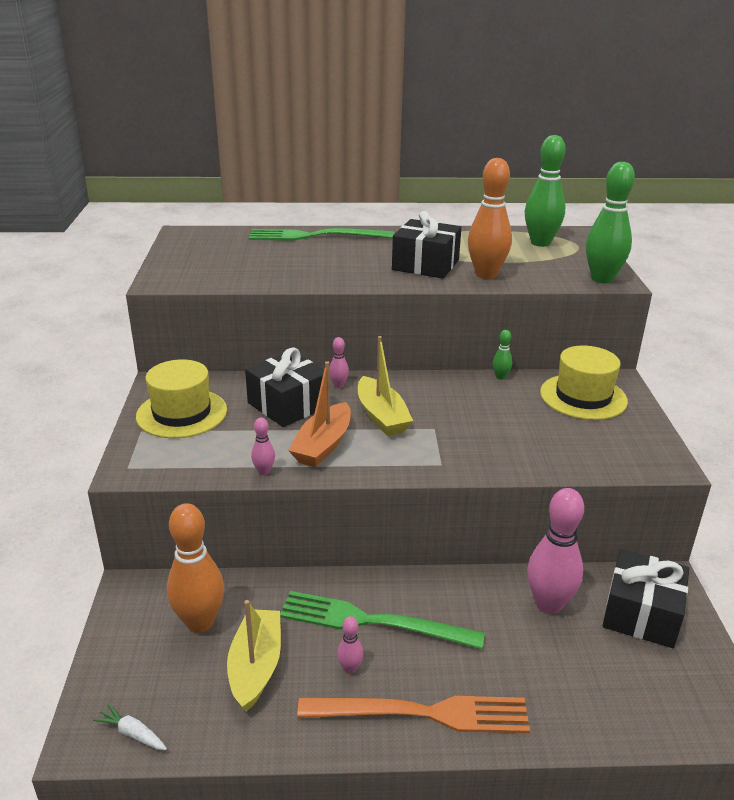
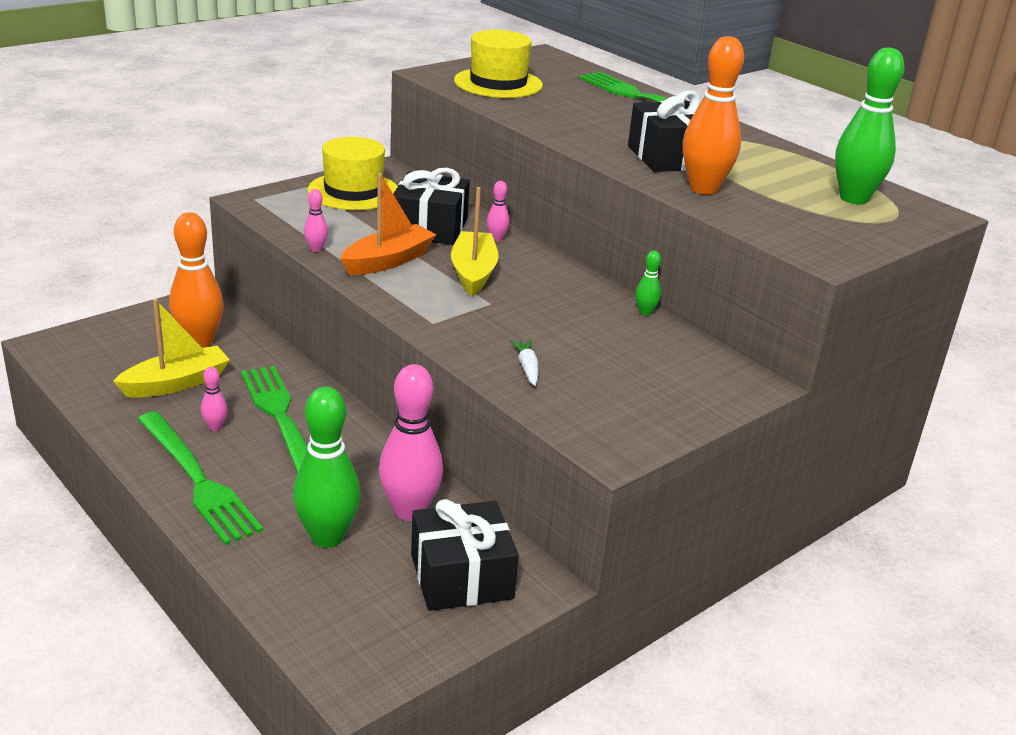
camera: 50 degrees right, 0 degrees up
white carrot [93,703,167,750] -> white carrot moved to [510,340,539,386]
orange boat [288,361,351,467] -> orange boat turned 150 degrees clockwise [340,173,437,275]
orange fork [297,696,530,733] -> green fork [138,411,263,545]
yellow boat [358,336,413,436] -> yellow boat turned 150 degrees clockwise [451,187,499,296]
yellow hat [540,345,628,420] -> yellow hat moved to [454,30,543,98]
green bowling pin [586,162,635,283] -> green bowling pin moved to [293,387,361,548]

